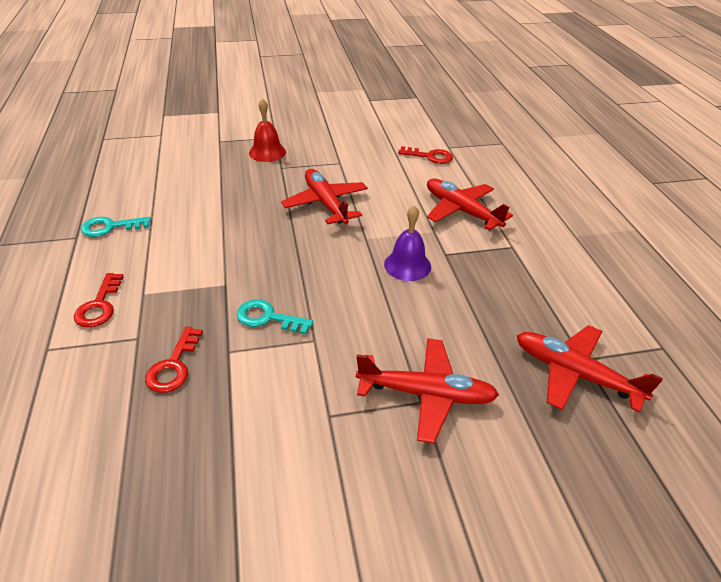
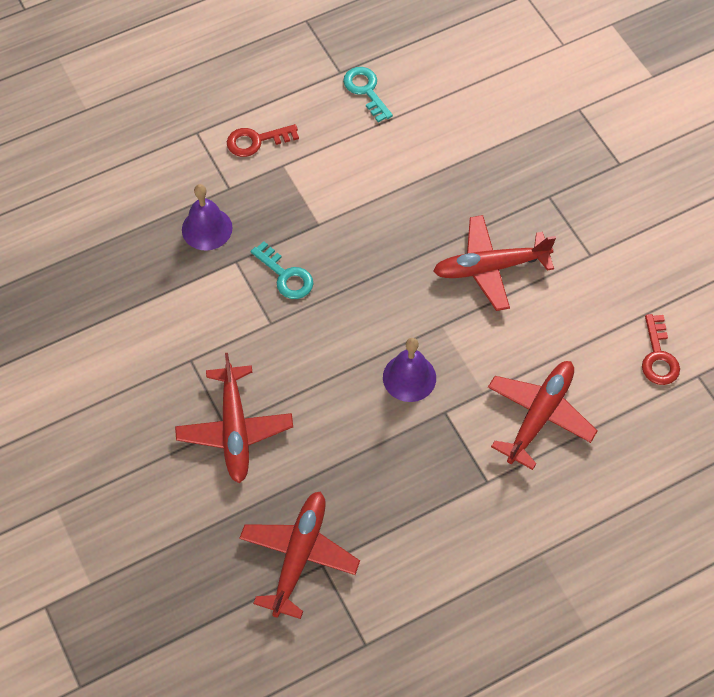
camera: 75 degrees right, 20 degrees up
red key [145,327,203,393] -> purple bell [182,184,232,251]
turquoise key [237,299,313,335] -> turquoise key turned 135 degrees clockwise [251,241,313,299]
red bell [249,98,286,162] -> none
red plane [281,169,368,224] -> red plane turned 150 degrees counterclockwise [433,215,556,311]

